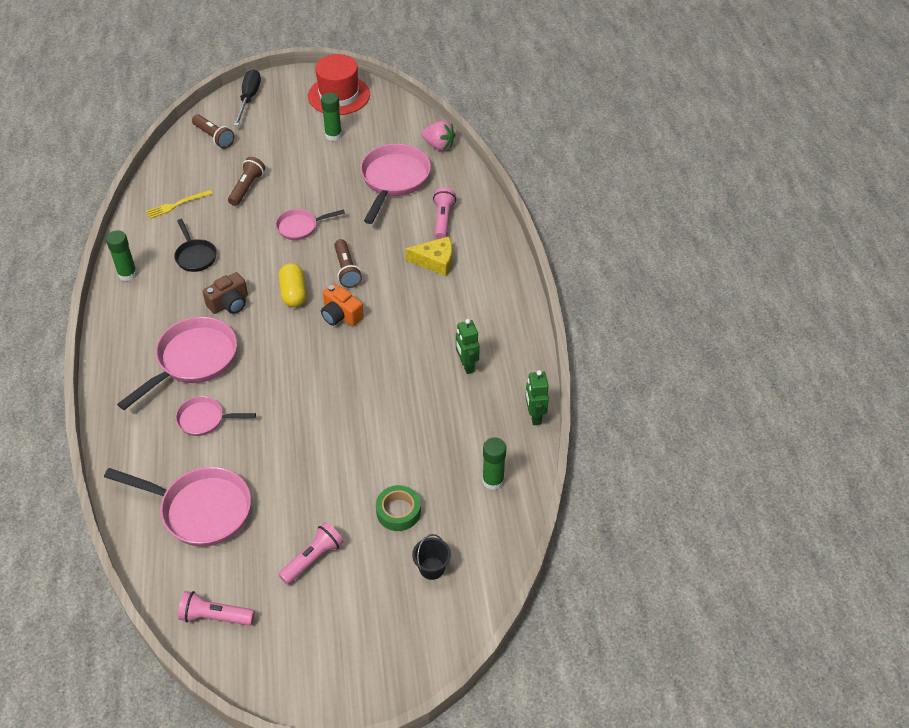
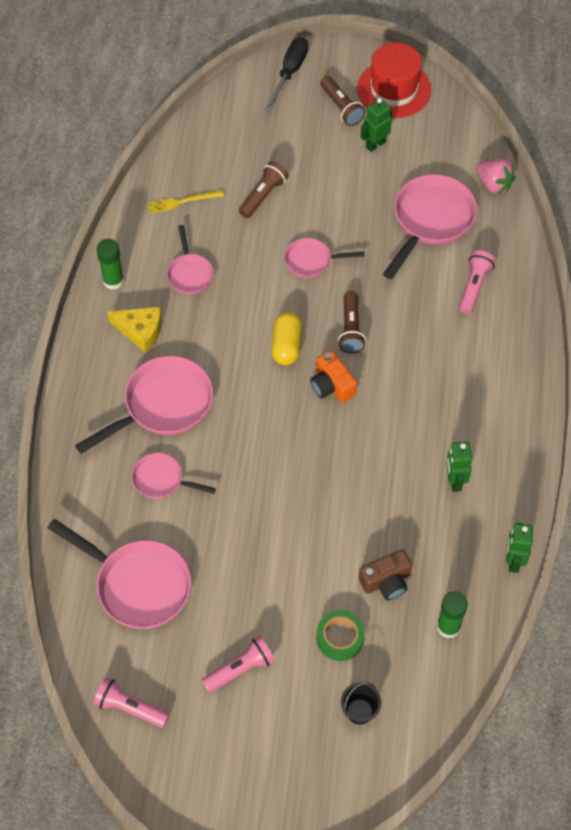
camera: 15 degrees right, 10 degrees up
black pan [174,219,217,272] -> pink pan [167,225,214,295]
brown flashlight [192,114,235,148] -> brown flashlight moved to [320,76,365,126]
brown camera [203,272,248,314] -> brown camera moved to [359,549,412,600]
green glue stick [321,92,342,141] -> green robot [360,98,392,152]
yellow cheese [405,236,452,276] -> yellow cheese moved to [107,307,162,353]

